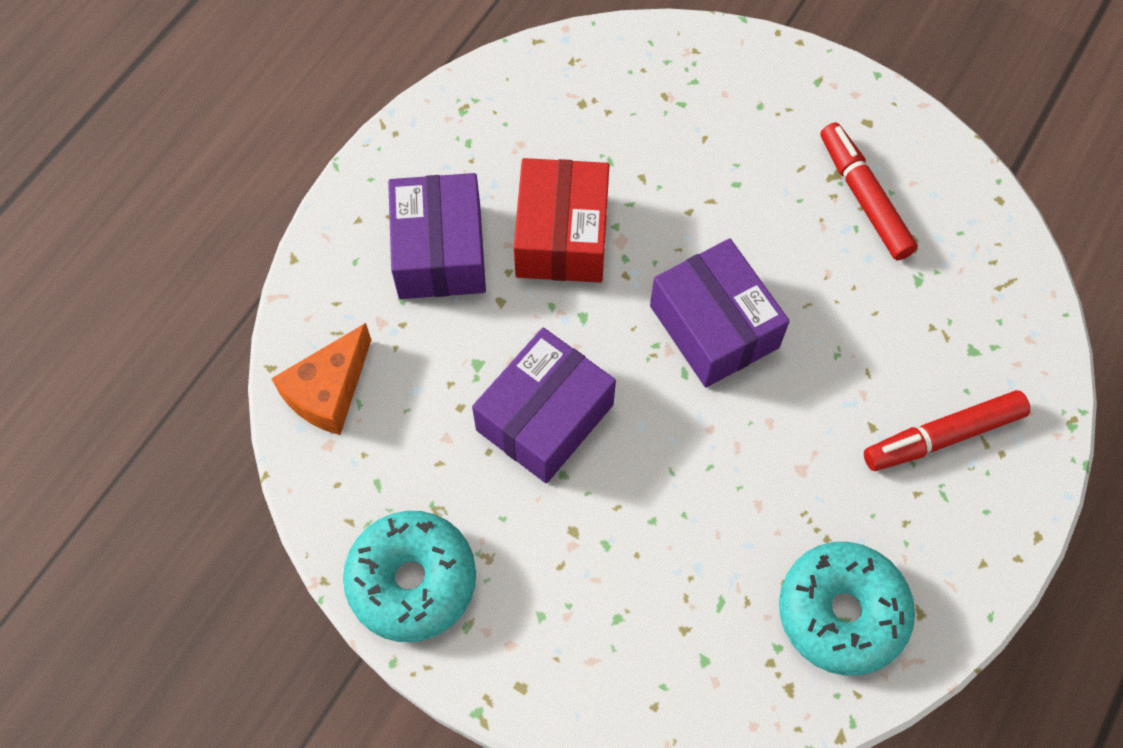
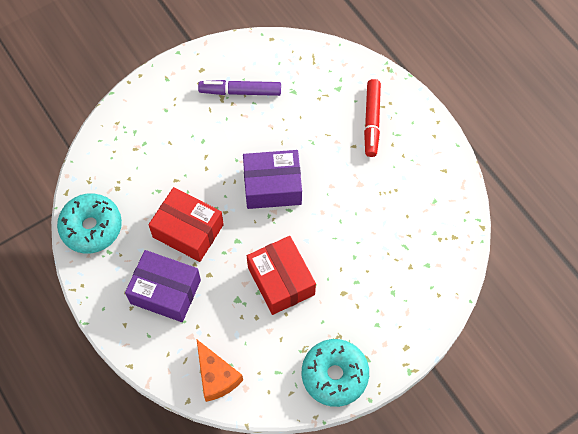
camera: 65 degrees left, 0 degrees up
purple box [472,327,616,483] -> red box [247,236,316,315]
turquoise donut [779,542,915,676] -> turquoise donut moved to [57,193,122,254]
red marker [820,122,918,260] -> purple marker [198,80,281,96]

